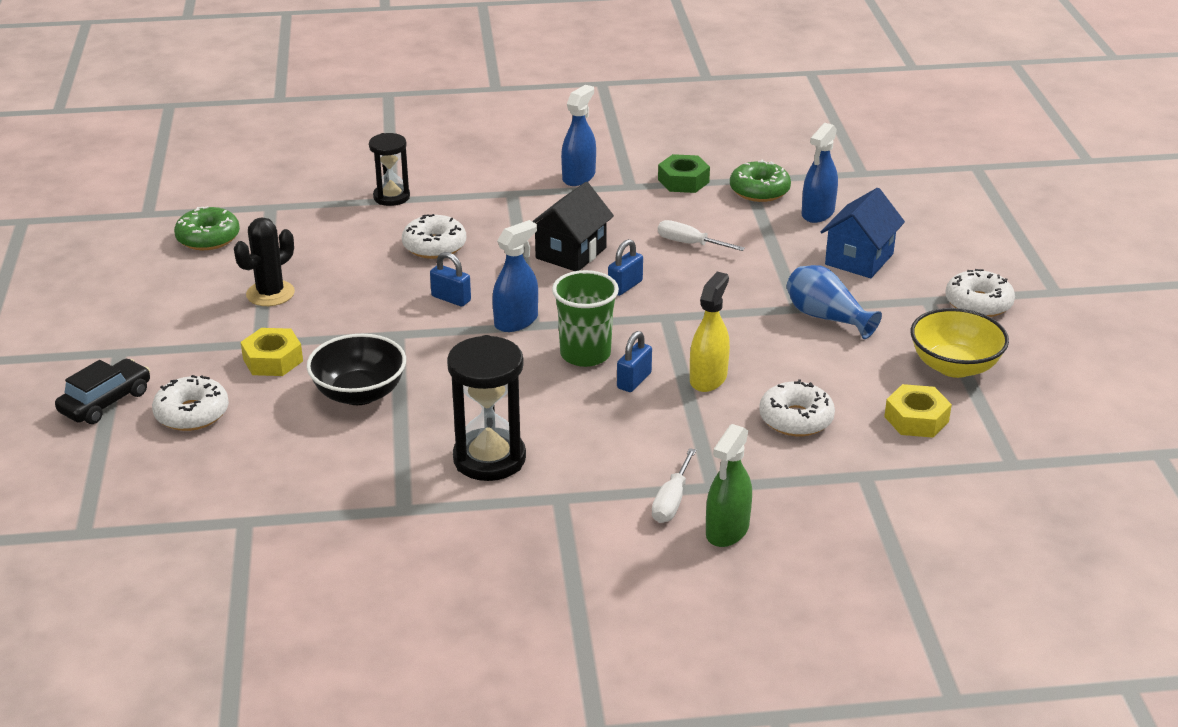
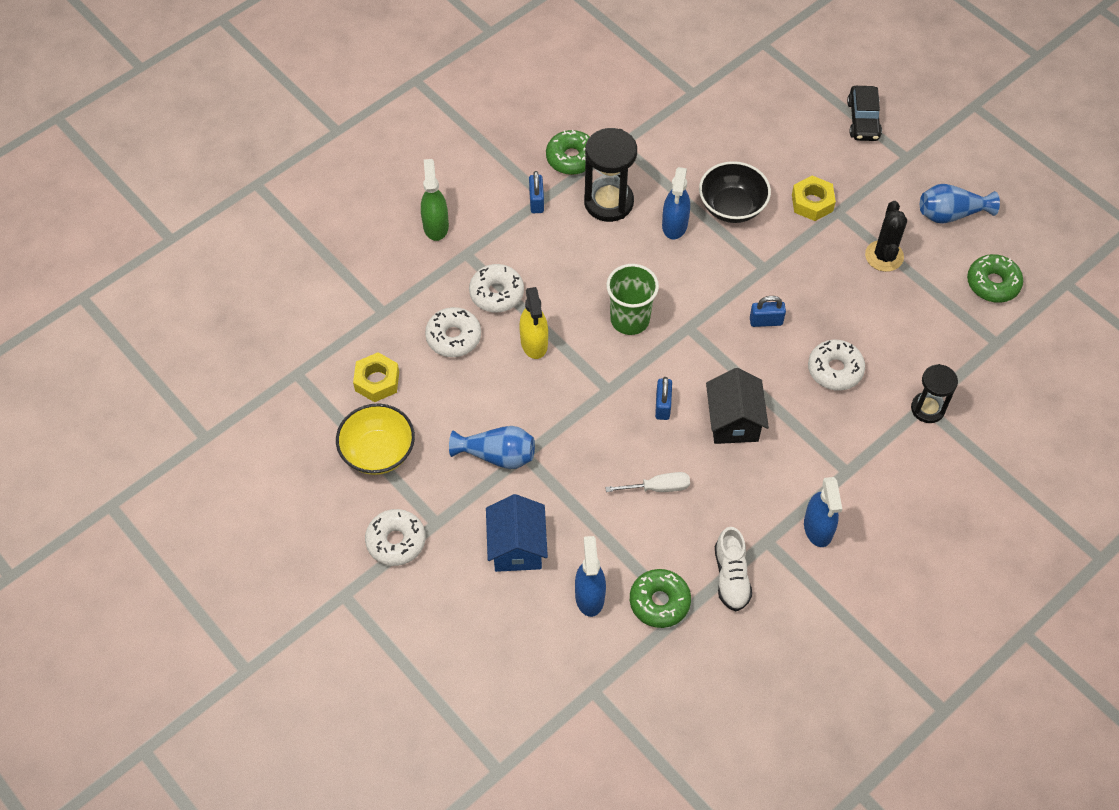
camera: 145 degrees right, 25 degrees up
white donut [152,375,229,431] -> white donut moved to [469,264,524,313]
blue spray bottle [492,220,538,332] -> blue spray bottle moved to [662,167,690,239]
blue padlock [617,331,652,392] -> blue padlock moved to [529,171,544,213]
white screwdriver [652,448,696,523] -> none
green nut [658,154,710,193] -> white shoe [715,527,752,611]
none -> green donut [546,130,590,175]
none -> blue vase [920,184,1000,224]

